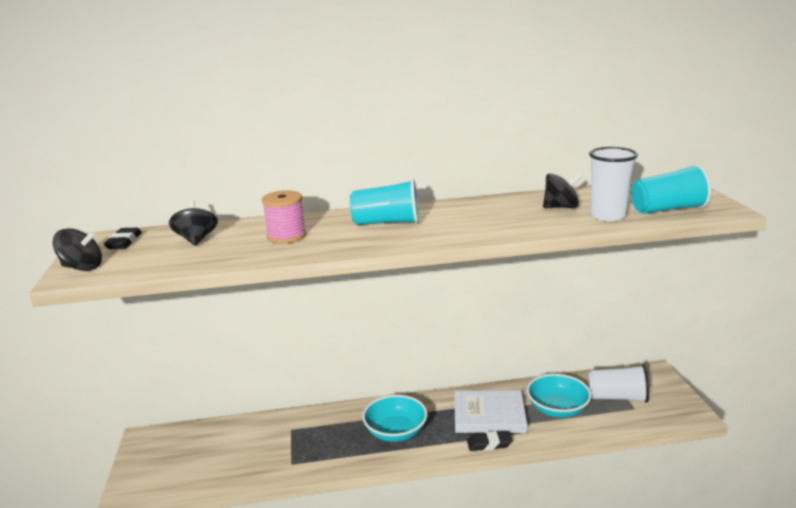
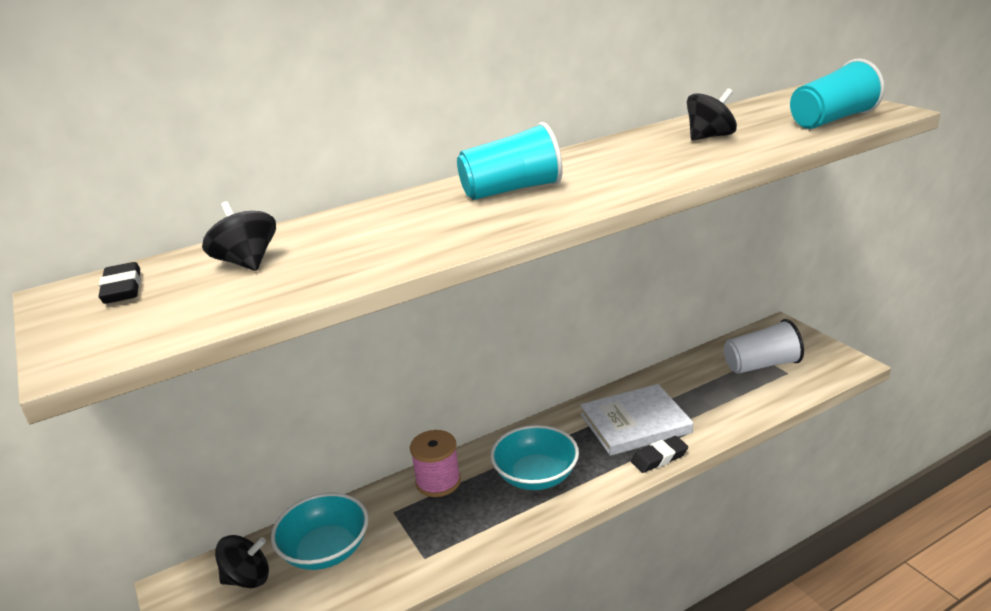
camera: 20 degrees left, 5 degrees up
black spinning top [52,228,102,271] -> black spinning top moved to [215,535,269,588]
pink spool [262,190,306,243] -> pink spool moved to [410,430,461,497]
turquoise bowl [527,374,592,418] -> turquoise bowl moved to [271,493,368,570]
white cup [589,147,638,221] -> none

